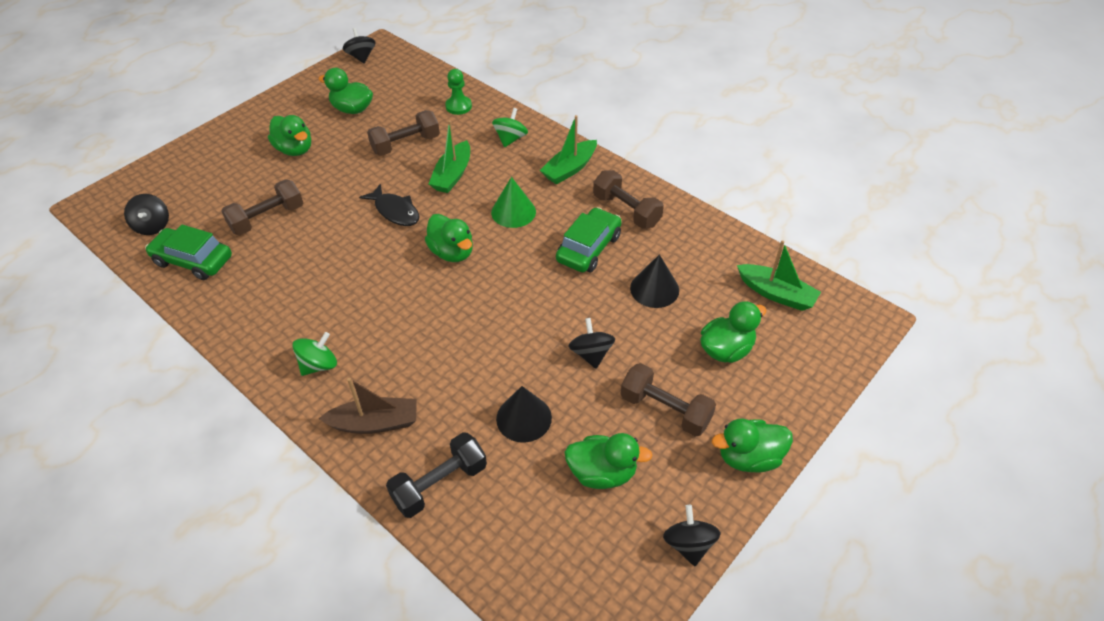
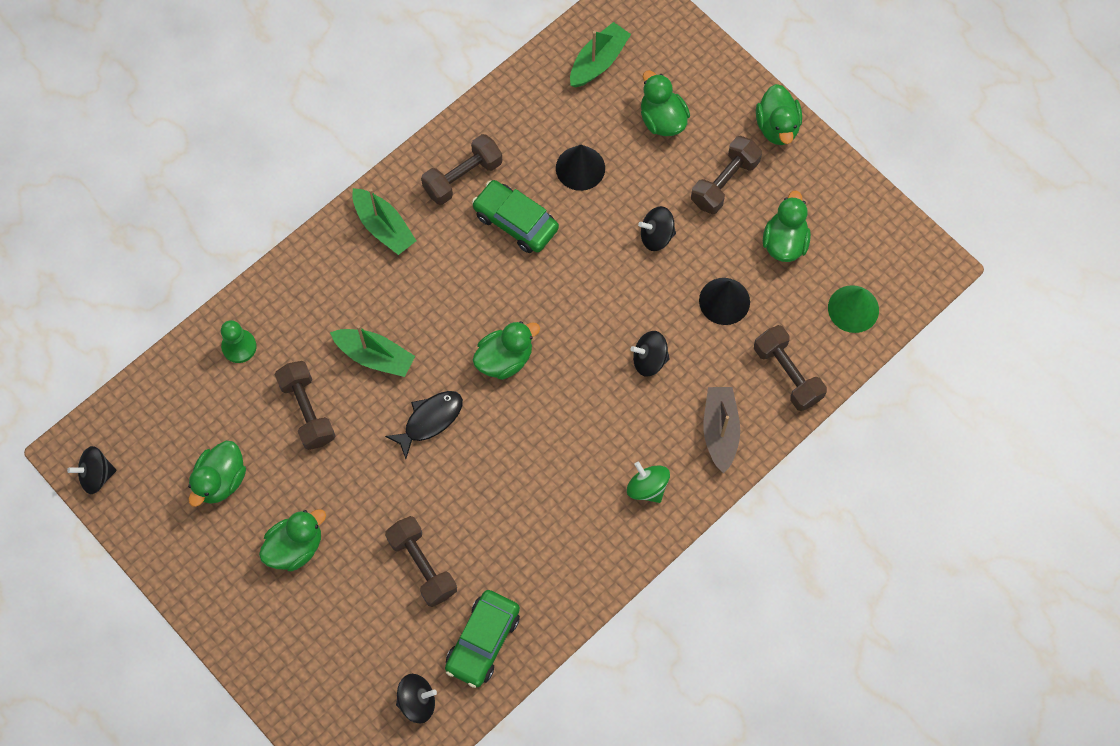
camera: 85 degrees left, 20 degrees up
black dumbbell [386,432,487,518] -> brown dumbbell [754,325,827,411]
green cone [491,177,536,228] -> green cone moved to [828,285,879,333]
green spinning top [492,108,528,147] -> none
black spinning top [663,505,721,566] -> black spinning top moved to [631,331,670,377]

